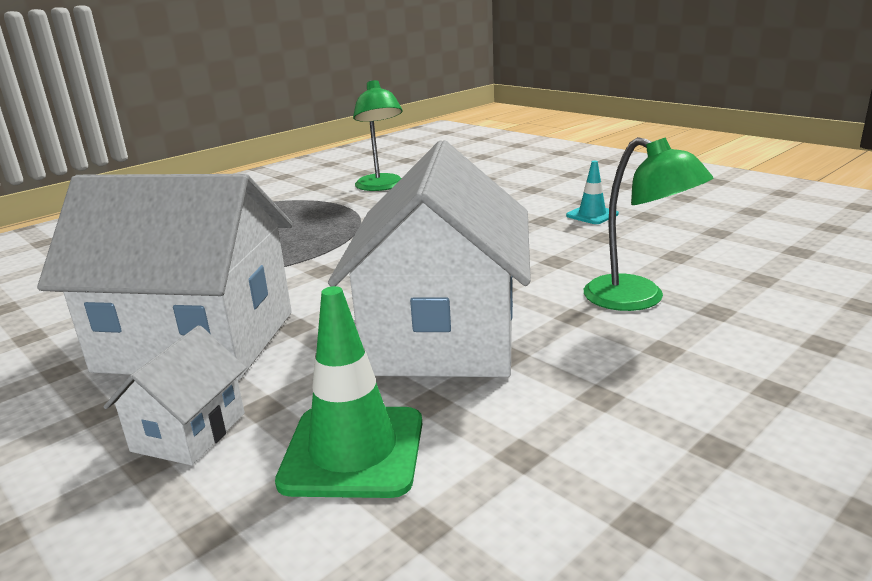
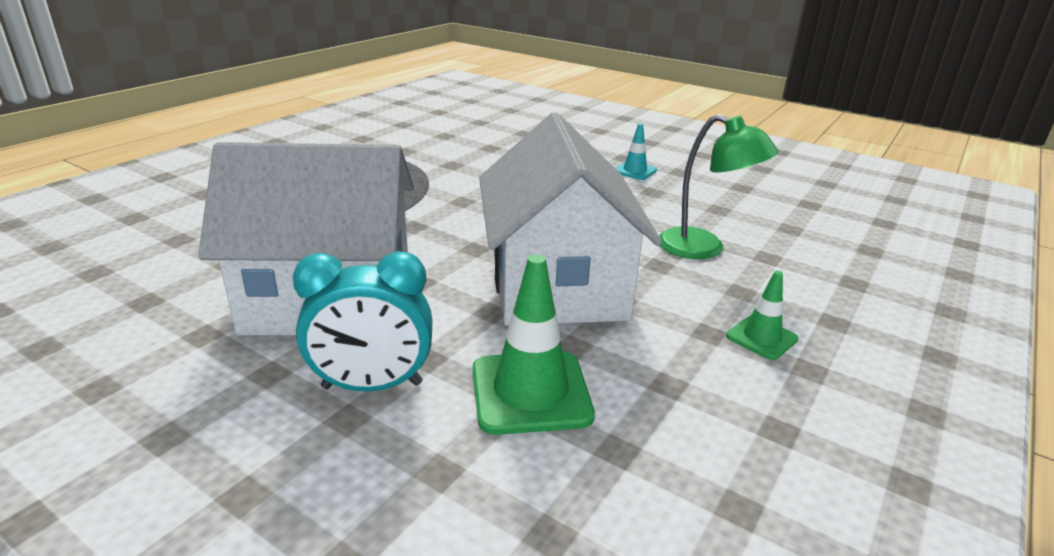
camera: 15 degrees left, 5 degrees up
white house [104,325,246,465] -> turquoise clock [293,251,433,391]
green lamp [353,80,403,191] -> none
none -> green traffic cone [726,271,799,360]

